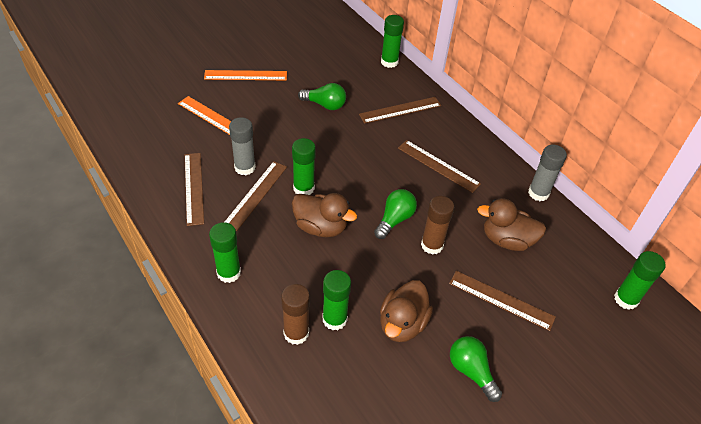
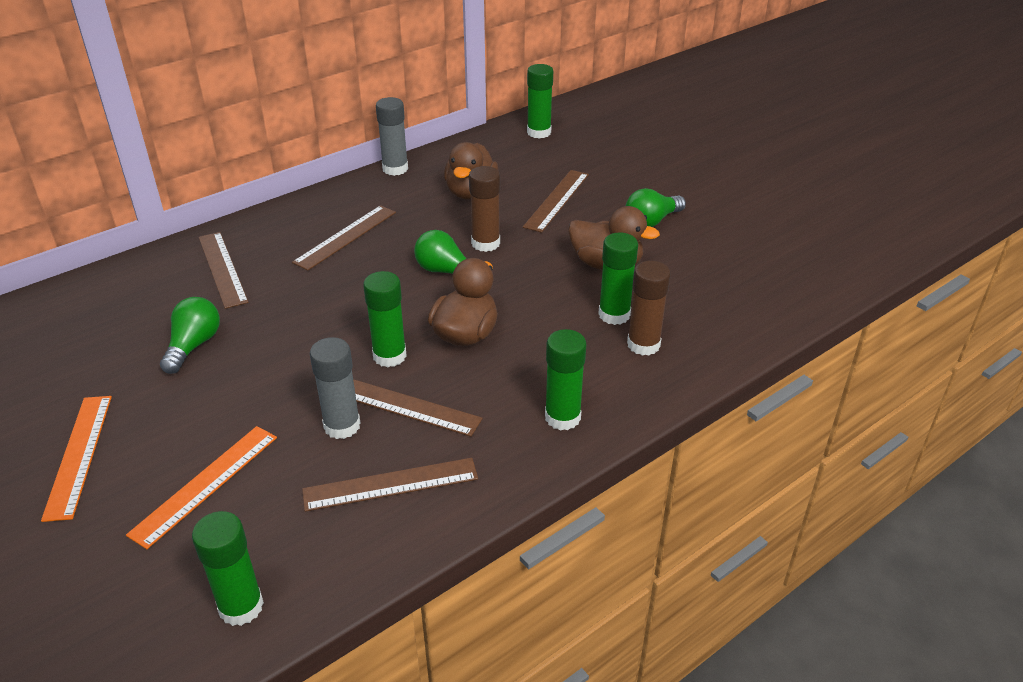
camera: 90 degrees left, 10 degrees down
green glue stick [381,15,404,68] -> green glue stick moved to [192,511,264,626]

